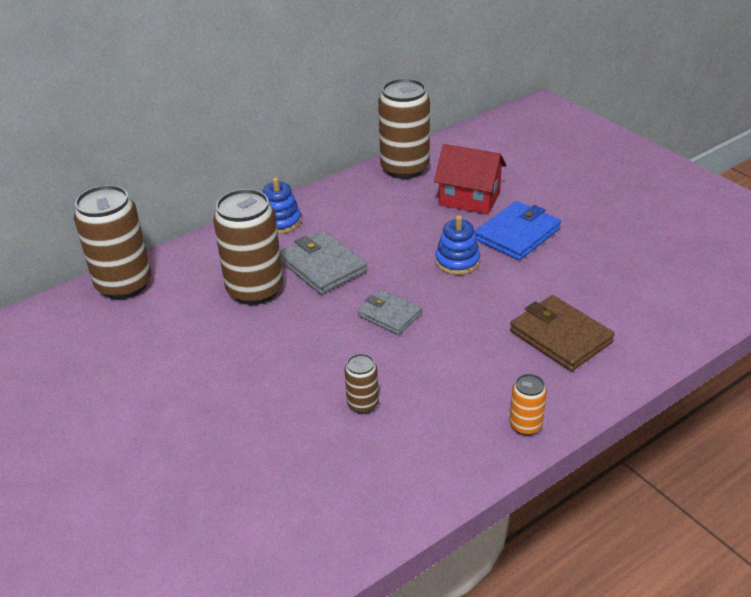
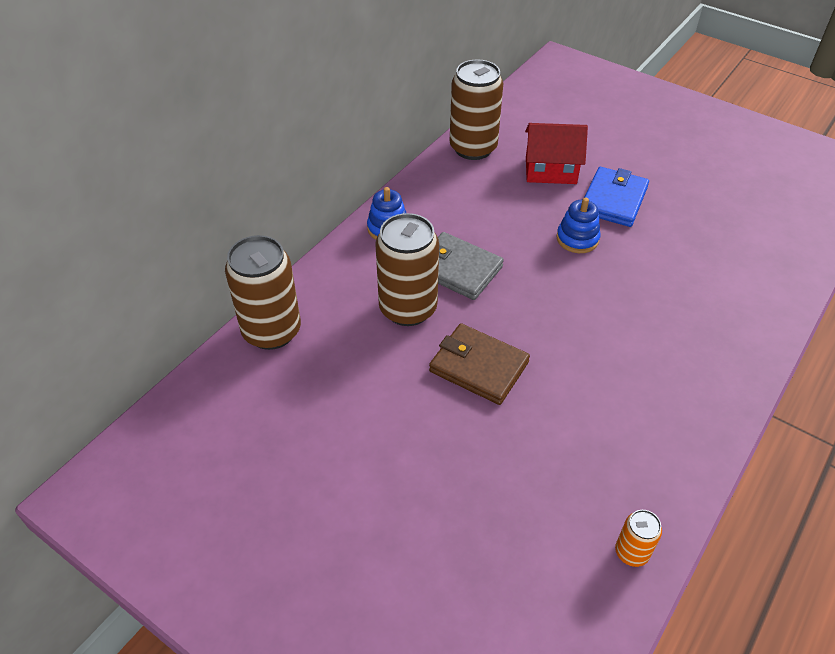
camera: 20 degrees left, 10 degrees up
brown can [345,354,379,414] -> none
grey wallet [357,289,422,335] -> none
brown wallet [510,295,615,371] -> brown wallet moved to [429,323,530,405]
orange can [510,374,547,435] -> orange can moved to [615,510,662,567]

